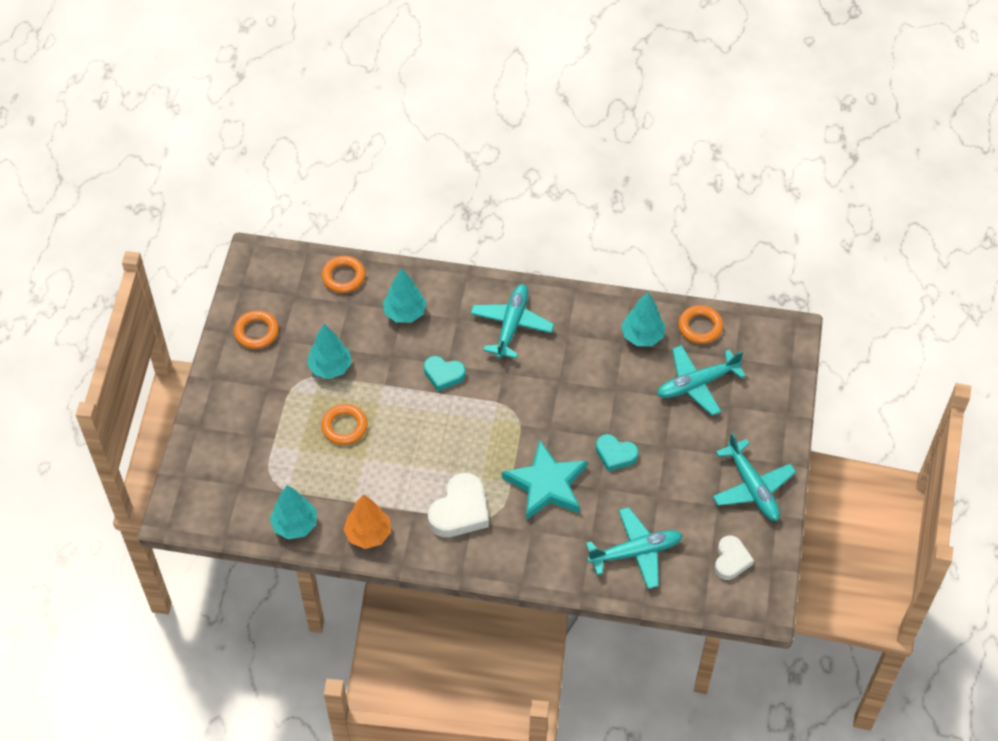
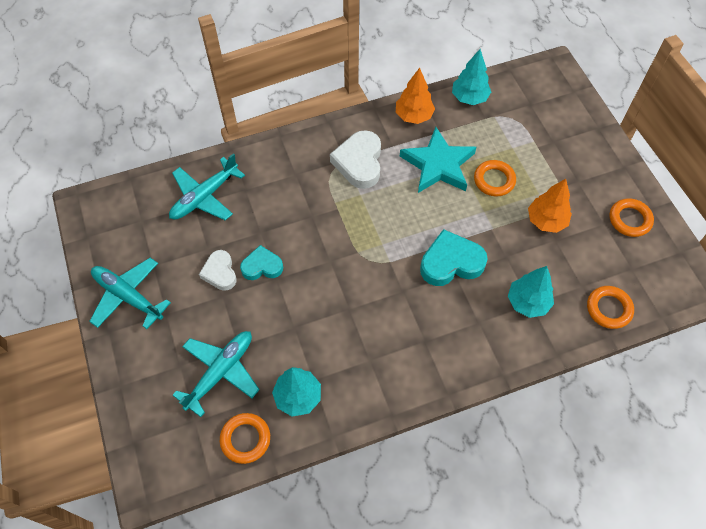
camera: 150 degrees right, 5 degrees up
turquoise tree [307,324,352,379] -> orange tree [528,179,572,233]
turquoise heart [424,356,466,391] -> turquoise heart [420,229,488,286], size x1.59
turquoise plane [470,284,554,359] -> none
turquoise star [502,440,588,520] -> turquoise star moved to [400,127,476,193]
white heart [715,536,754,580] -> white heart moved to [199,250,237,291]

